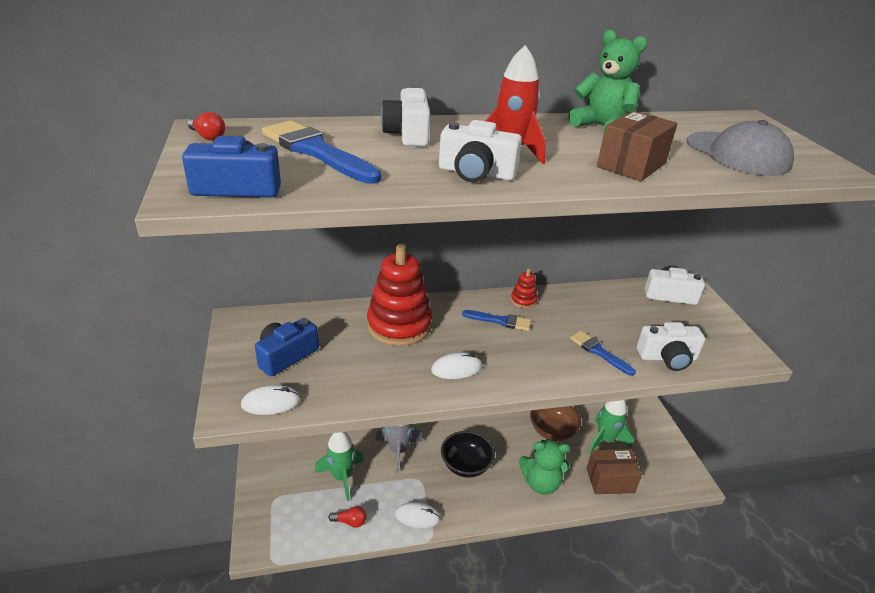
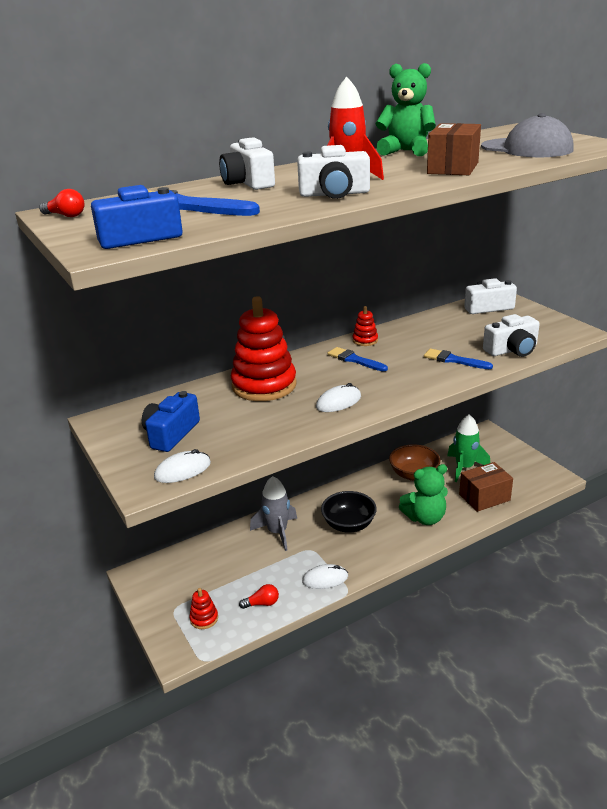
camera: 15 degrees left, 5 degrees down
green rocket [315,432,364,501] -> none
blue brush [462,310,531,331] -> blue brush turned 135 degrees counterclockwise [327,347,388,371]
none -> red stacking toy [189,588,218,629]

